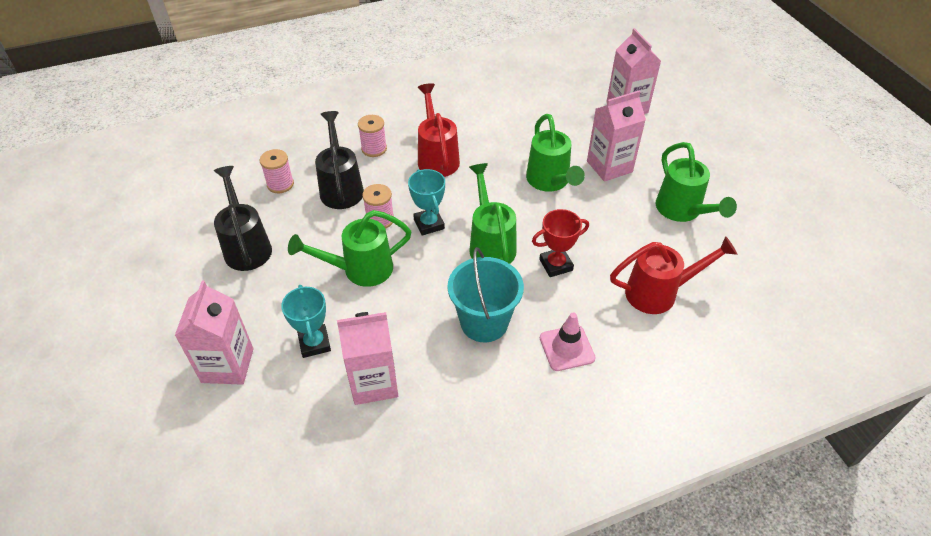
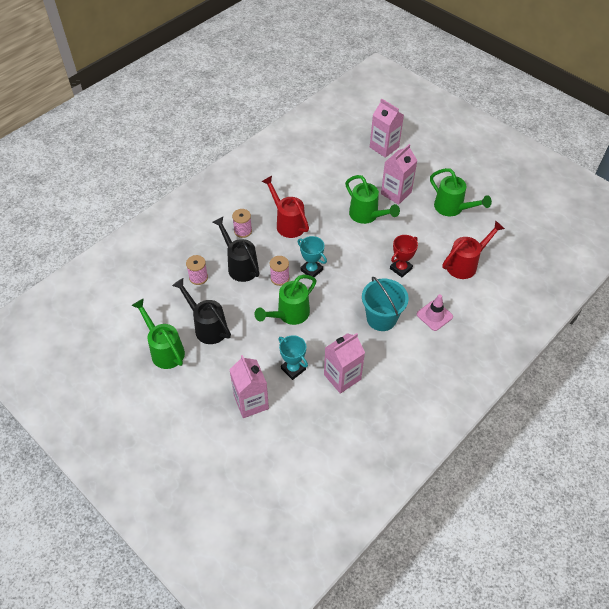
camera: 25 degrees left, 5 degrees up
green watering can [469,163,516,264] -> green watering can moved to [131,299,185,369]

